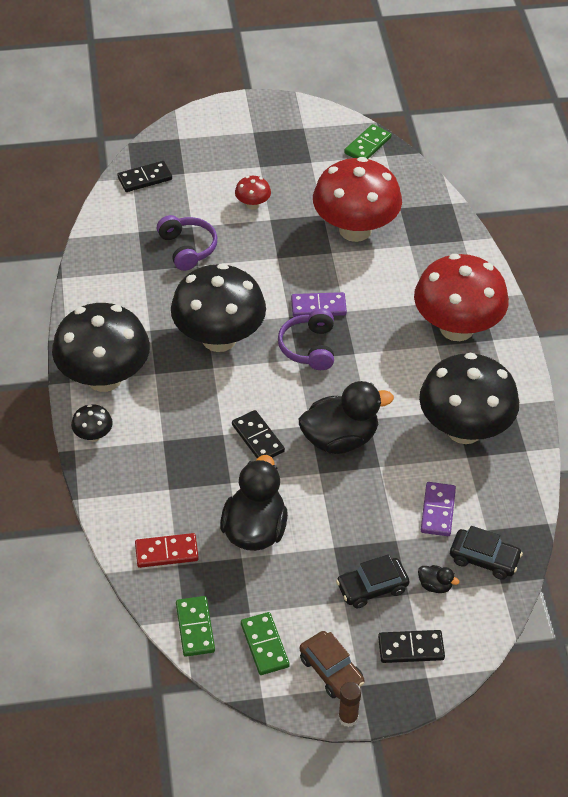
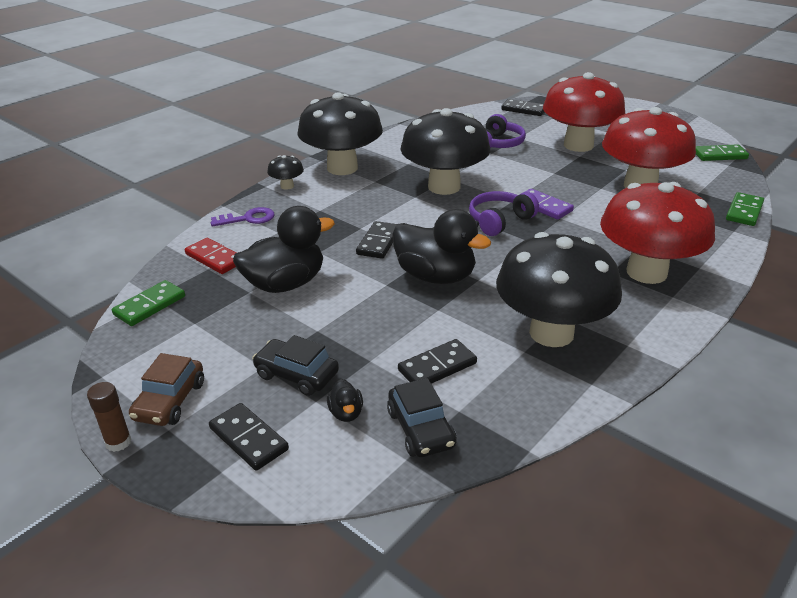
camera: 50 degrees right, 15 degrees down
red mushroom [235,176,271,210] -> red mushroom [543,72,625,152], size x2.41
green domino [241,612,290,675] -> green domino moved to [726,192,764,226]
purple domino [421,482,456,536] -> black domino [398,339,477,384]
none -> purple key [211,207,274,227]

